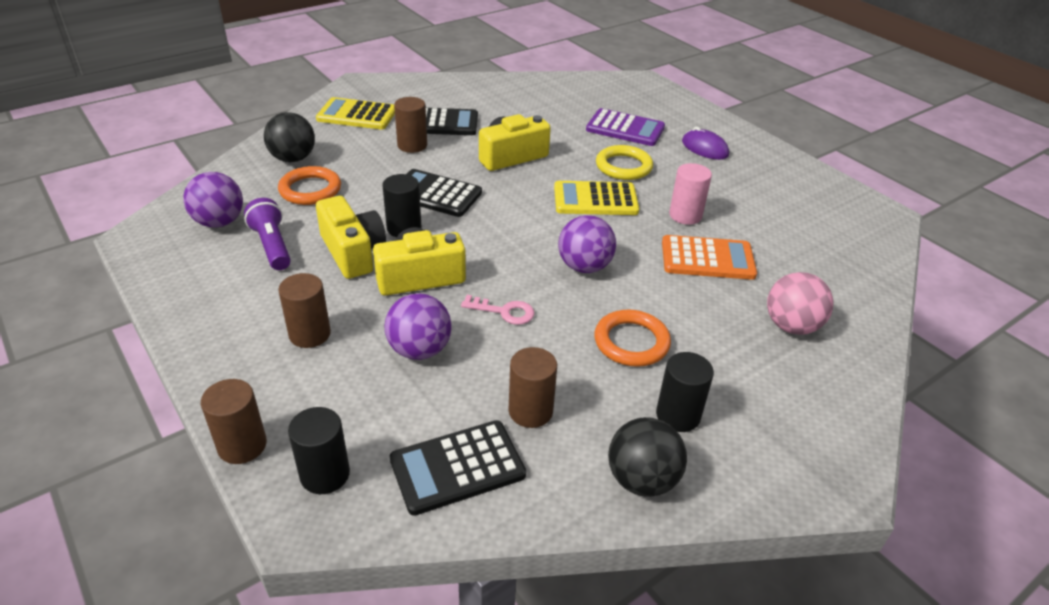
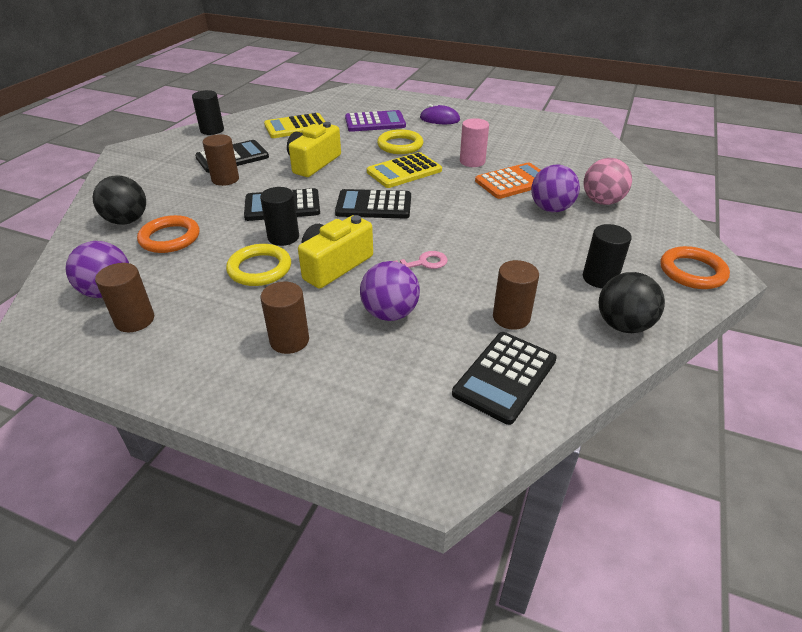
camera: 30 degrees left, 0 degrees up
brown cylinder [201,379,267,464] -> brown cylinder moved to [95,263,154,332]
purple flashlight [244,198,291,270] -> none
black cylinder [288,407,350,494] -> black cylinder moved to [192,90,224,135]
yellow calculator [316,97,395,130] -> yellow calculator moved to [264,113,326,138]
yellow camera [316,196,386,279] -> yellow ring [226,244,291,286]
purple ball [558,215,616,273] -> purple ball moved to [531,164,580,212]
orange ring [594,310,671,367] -> orange ring moved to [660,246,730,289]
none -> black calculator [335,189,411,219]

